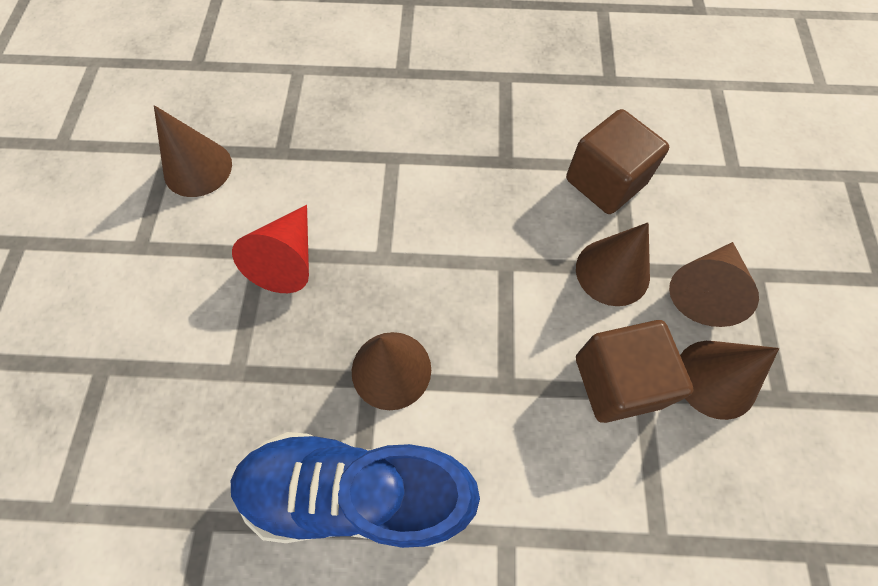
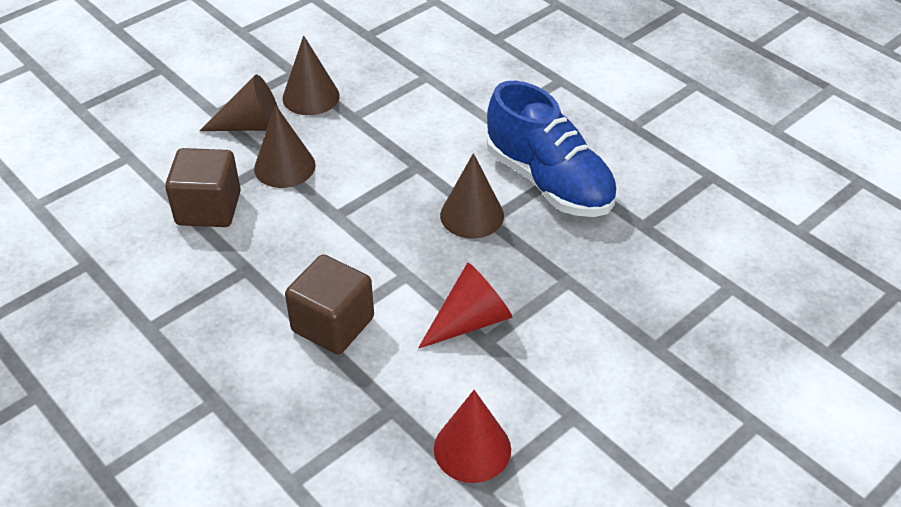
camera: 135 degrees left, 20 degrees down
brown cone [154,105,232,197] -> red cone [434,390,511,483]
brown cube [576,320,693,423] -> brown cube moved to [285,254,374,354]

